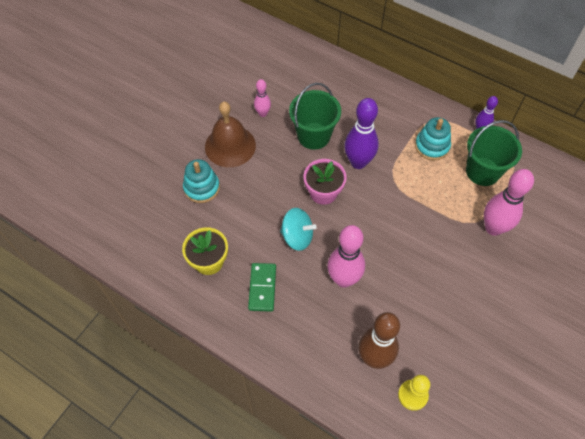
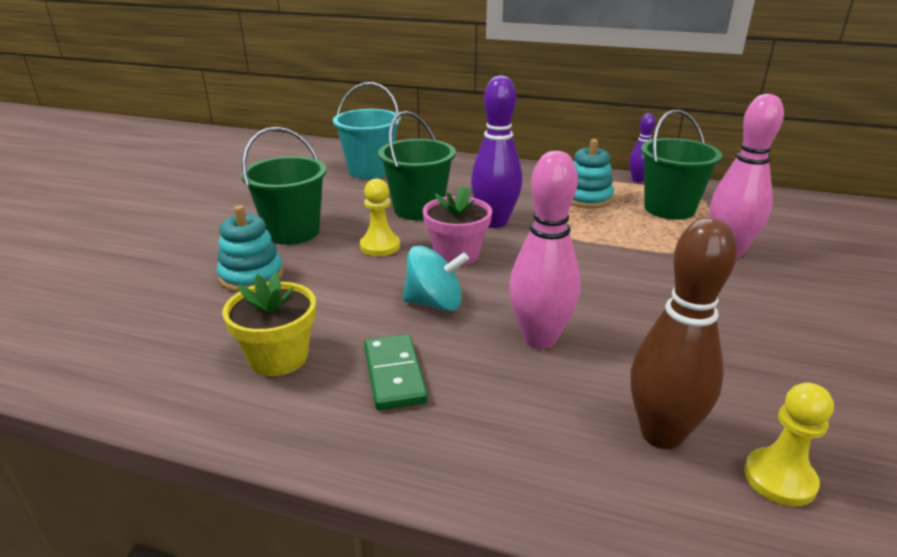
camera: 15 degrees left, 30 degrees down
brown bell [205,101,256,167] -> green bucket [241,127,327,245]
pink bowling pin [254,79,271,117] -> none
none -> turquoise bucket [333,82,401,179]
none -> yellow pawn [360,179,400,256]

